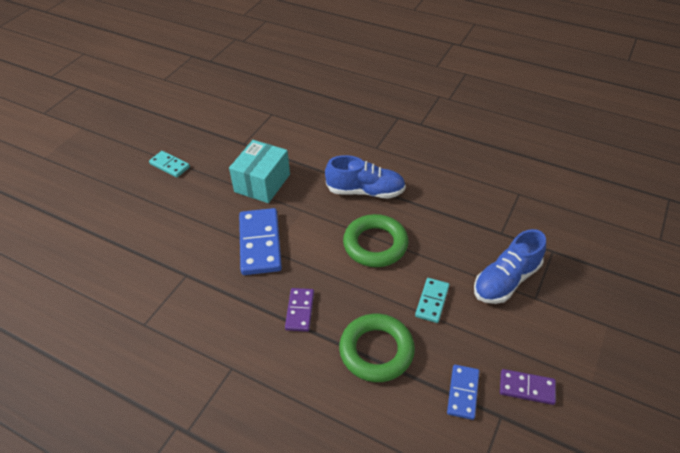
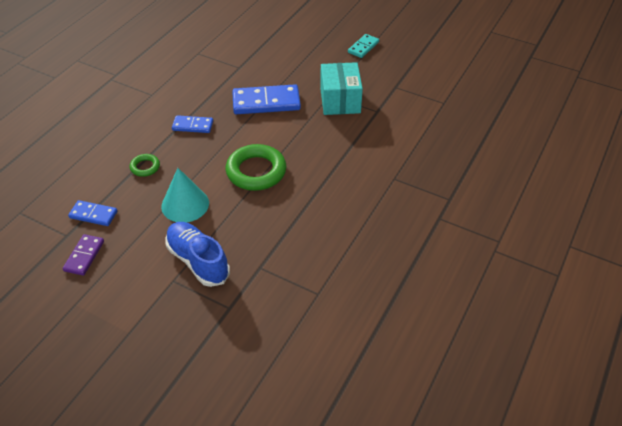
camera: 90 degrees right, 0 degrees up
turquoise box [229,140,290,203] -> turquoise box turned 60 degrees clockwise [320,62,363,115]
purple domino [285,288,314,332] -> blue domino [172,115,213,133]
blue shoe [325,155,406,198] -> none
green ring [339,314,415,382] -> green ring [130,154,160,177], size x0.50
turquoise domino [415,278,449,323] -> turquoise cone [161,168,209,223]

